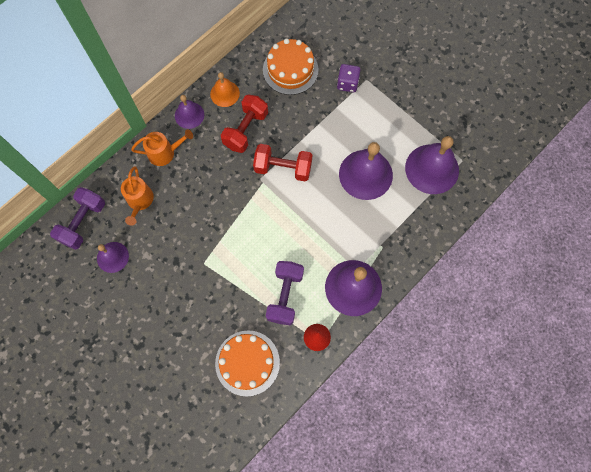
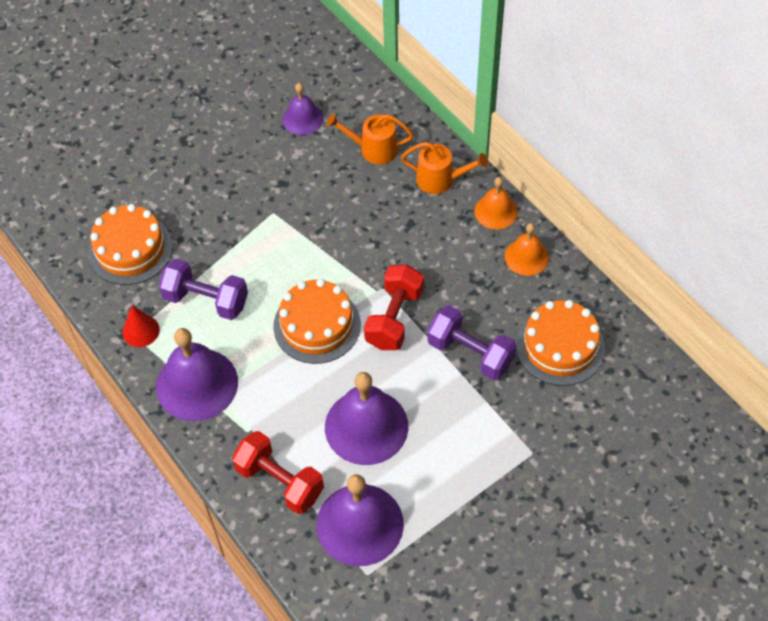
camera: 100 degrees right, 15 degrees down
purple dumbbell [50,187,105,250] -> purple dumbbell moved to [427,305,516,380]
orange watering can [131,129,193,166] -> orange watering can turned 75 degrees counterclockwise [401,142,488,194]
purple bell [175,95,204,129] -> orange bell [475,177,518,229]
red dumbbell [221,95,268,153] -> red dumbbell moved to [232,431,324,514]
purple dice [337,64,360,92] -> none
none -> orange cake [273,279,361,364]

